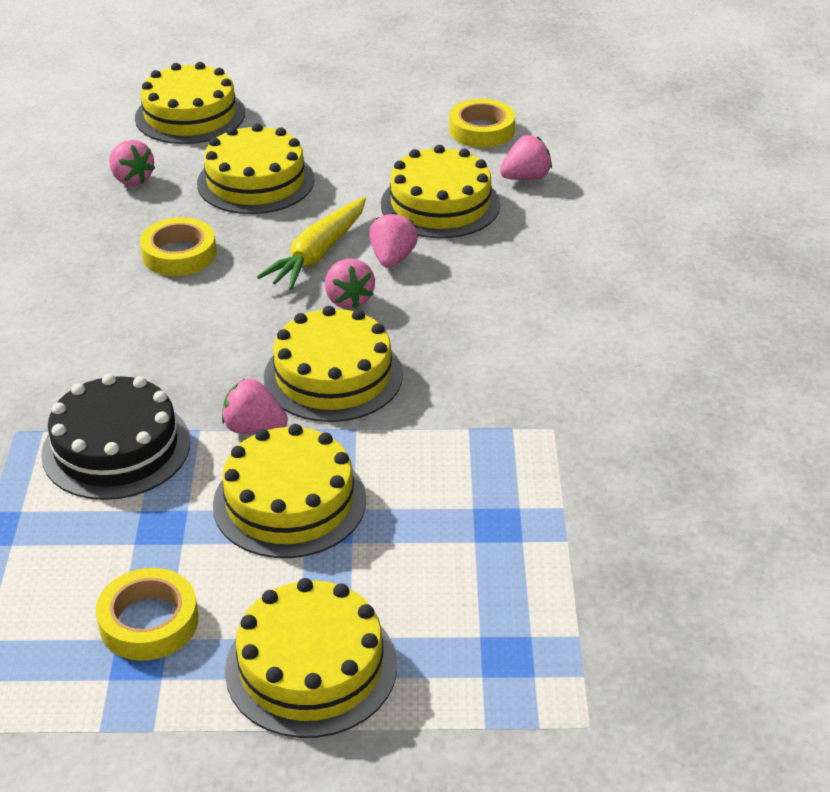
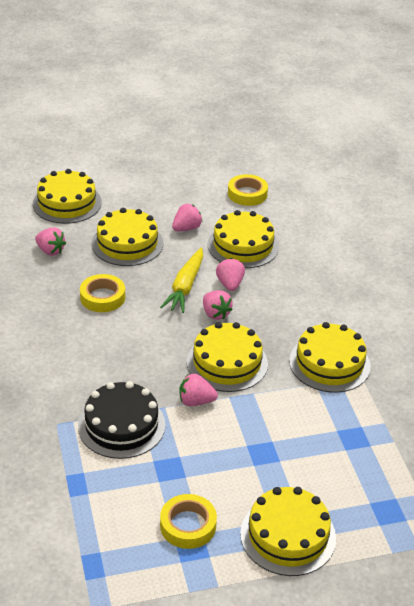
camera: 15 degrees left, 0 degrees up
yellow cake [213,424,366,558] -> yellow cake moved to [289,322,371,393]
pink strawberry [500,135,552,180] -> pink strawberry moved to [172,204,202,231]

